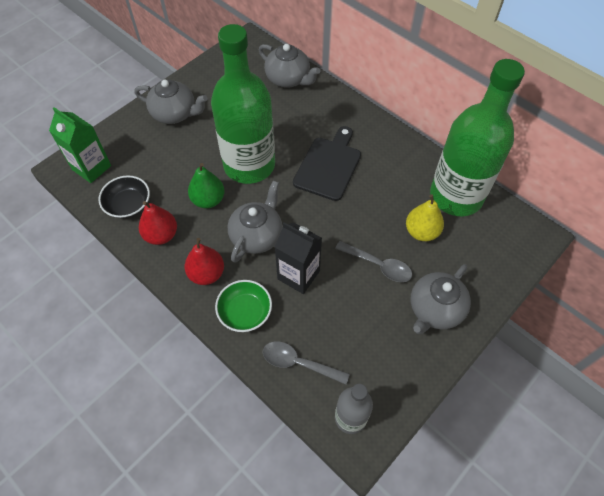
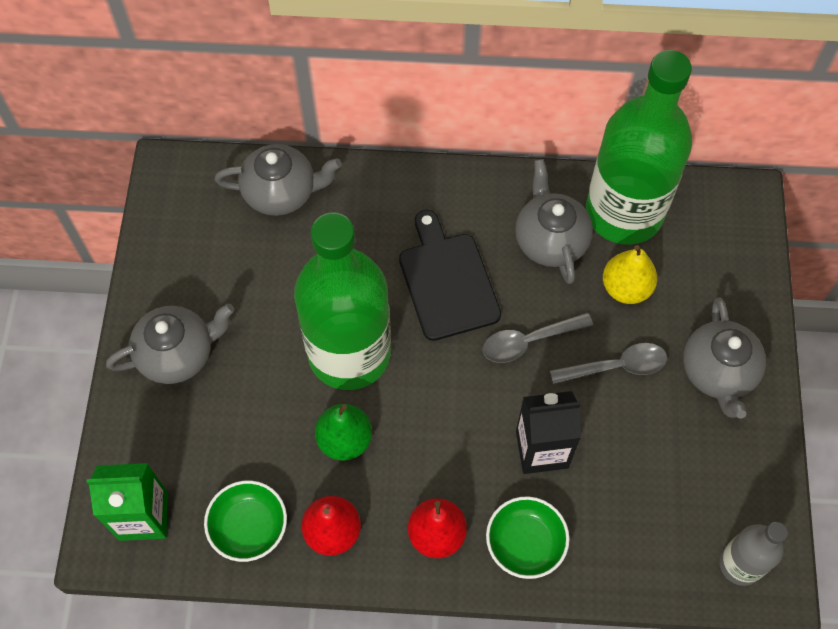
camera: 40 degrees left, 5 degrees up
black bowl [98,175,150,219] -> green bowl [204,480,287,562]
grey teapot [228,181,282,263] -> grey teapot moved to [515,159,593,284]
grey spoon [263,341,350,385] -> grey spoon moved to [482,313,593,363]

